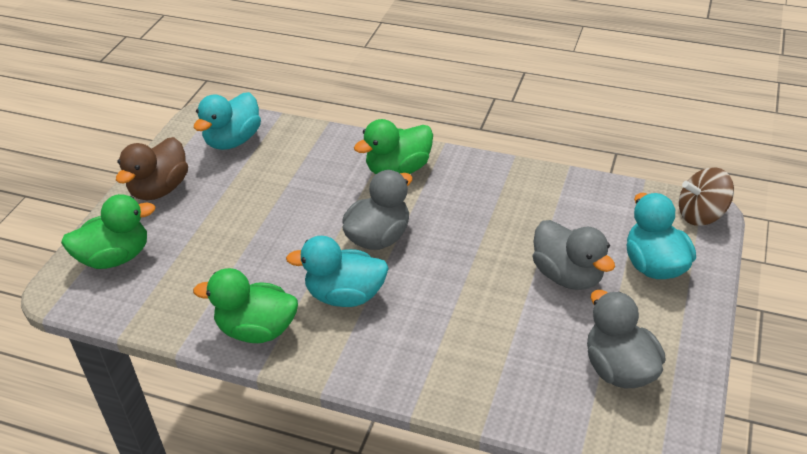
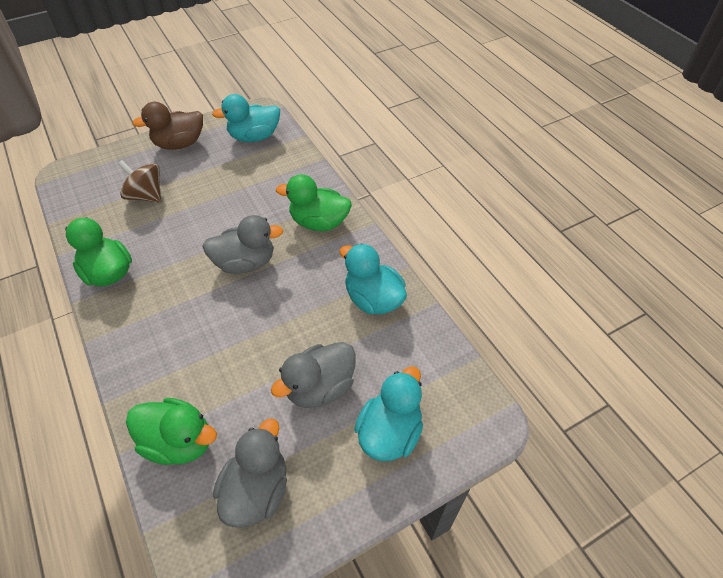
camera: 40 degrees right, 10 degrees up
green duck [61,194,155,269] -> green duck moved to [126,398,217,465]
turquoise duck [286,236,389,307] -> turquoise duck moved to [340,244,407,314]
grey duck [533,220,615,290] -> grey duck turned 45 degrees clockwise [271,342,356,408]
brown spinning top [679,167,734,226] -> brown spinning top moved to [118,160,161,202]

